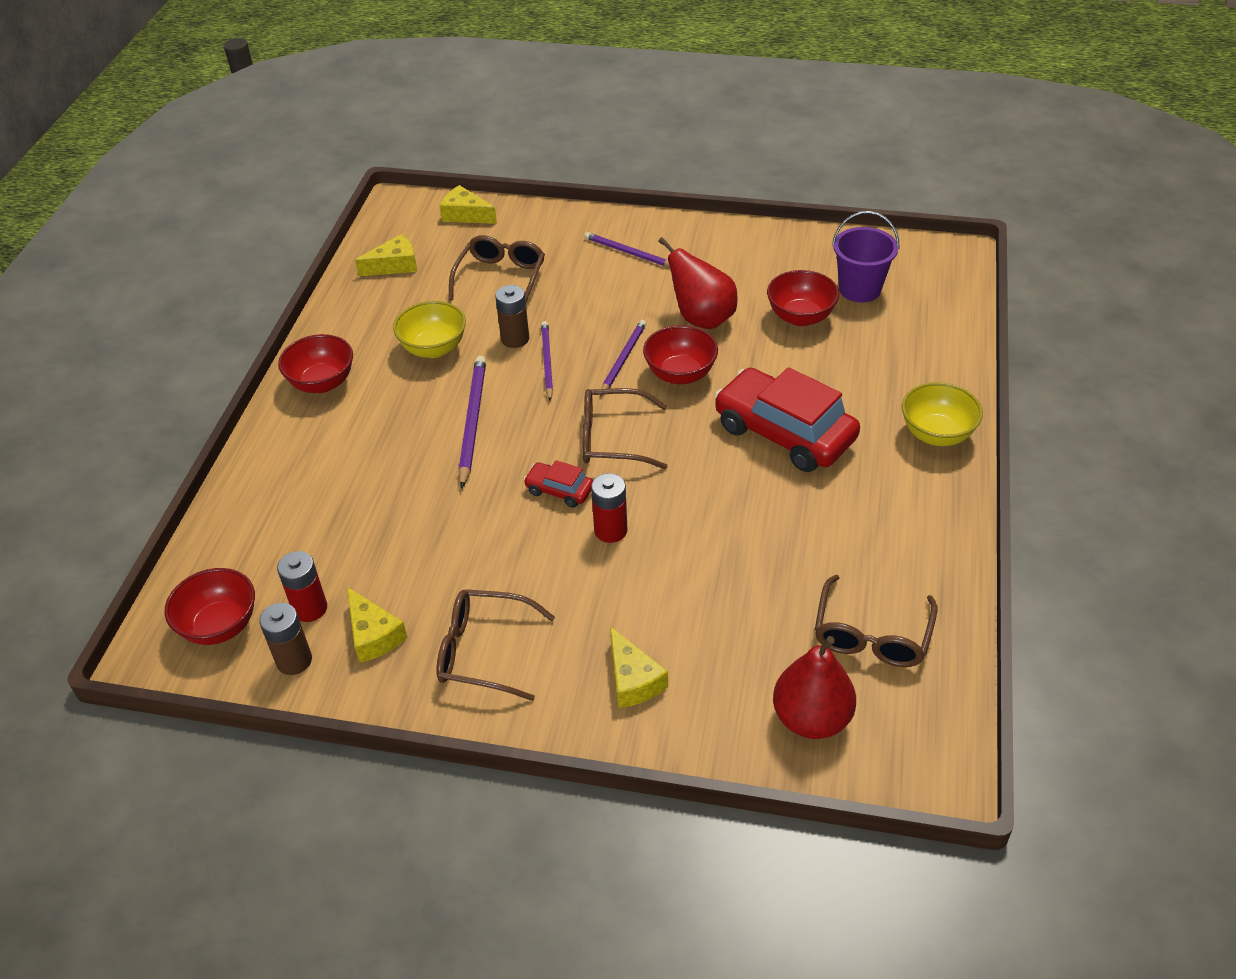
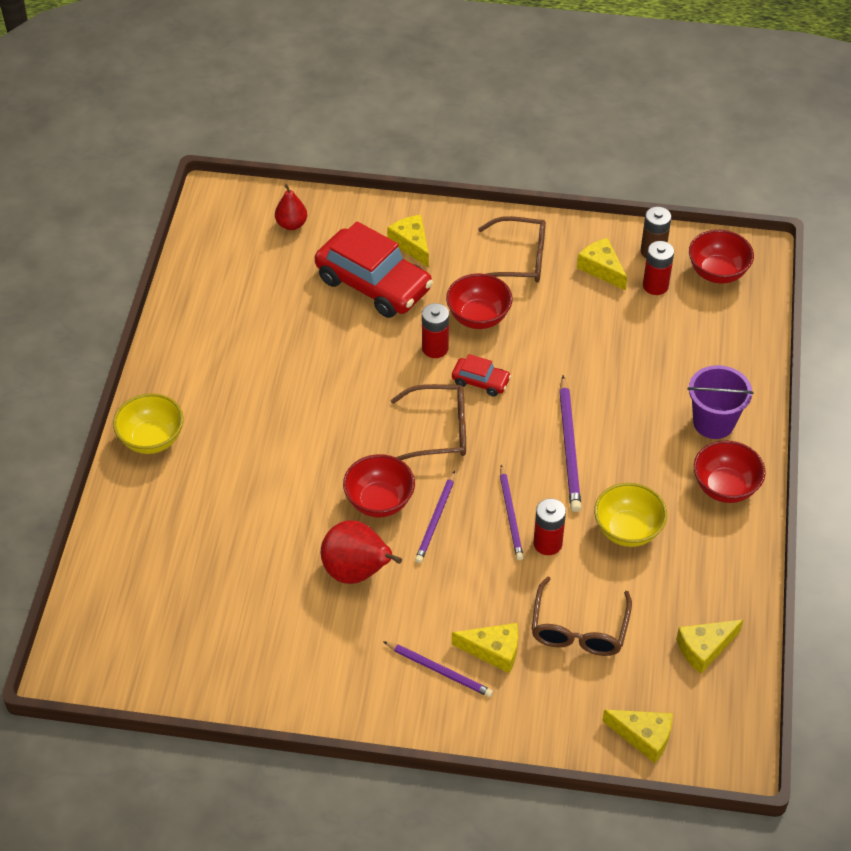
camera: 175 degrees right, 5 degrees up
brown battery [495,285,529,348] -> red battery [533,498,566,555]
red car [714,367,860,472] -> red car moved to [315,221,433,318]
red bowl [767,270,839,326] -> red bowl moved to [446,273,512,329]
red pear [773,636,856,739] -> red pear [275,184,307,230], size x0.60
brown glasses [815,575,937,667] -> none
purple bucket [832,211,899,302] -> purple bucket moved to [687,365,754,439]
none -> yellow cheese [452,623,518,673]

